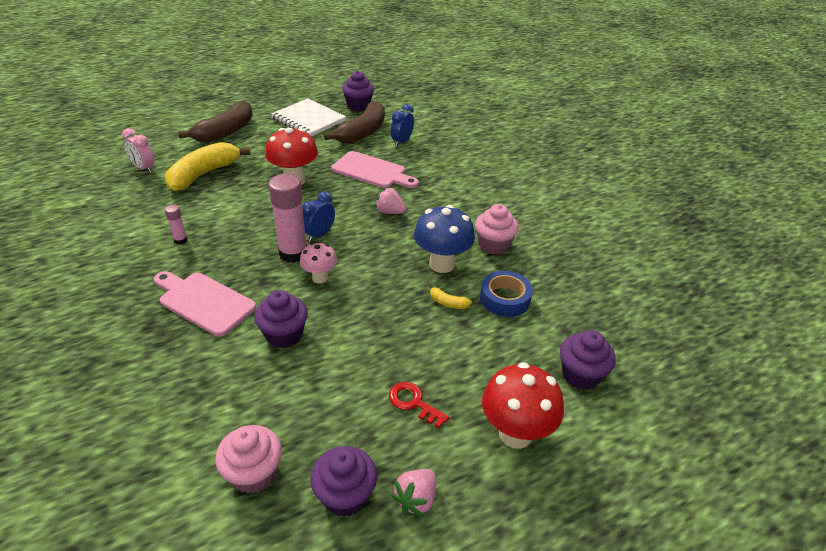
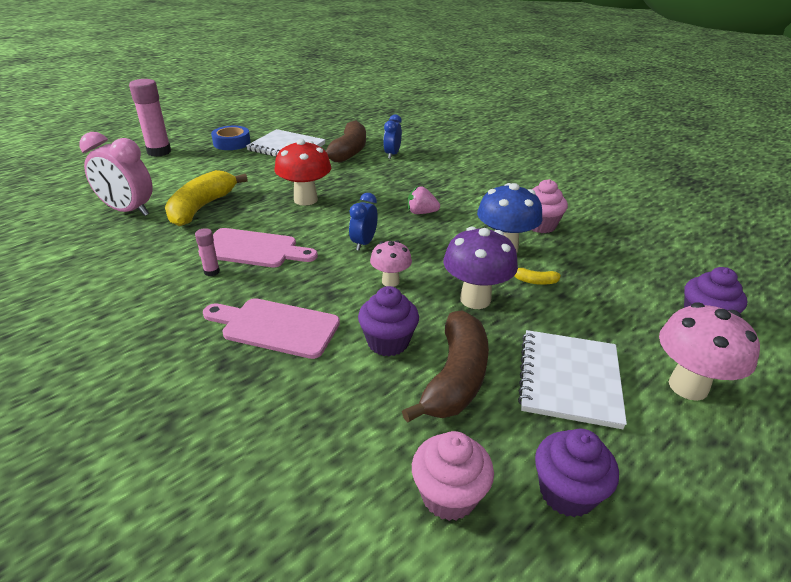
camera: 15 degrees left, 5 degrees down
pink clock [122,128,154,173] -> pink clock [79,132,153,216], size x1.69
brown banana [178,100,253,143] -> brown banana moved to [402,311,489,423]
pink glue stick [268,174,307,263] -> pink glue stick moved to [129,79,171,157]
pink cutting board [331,151,419,188] -> pink cutting board moved to [198,228,318,267]
purple cupcake [342,71,374,111] -> none
red key [389,382,449,428] -> white notebook [518,330,627,429]
pink strawberry [391,469,436,517] -> none
blue tape [480,271,533,317] -> blue tape moved to [211,126,251,150]
red mushroom [482,362,564,449] -> pink mushroom [659,302,760,401]
none -> purple mushroom [443,227,518,309]

